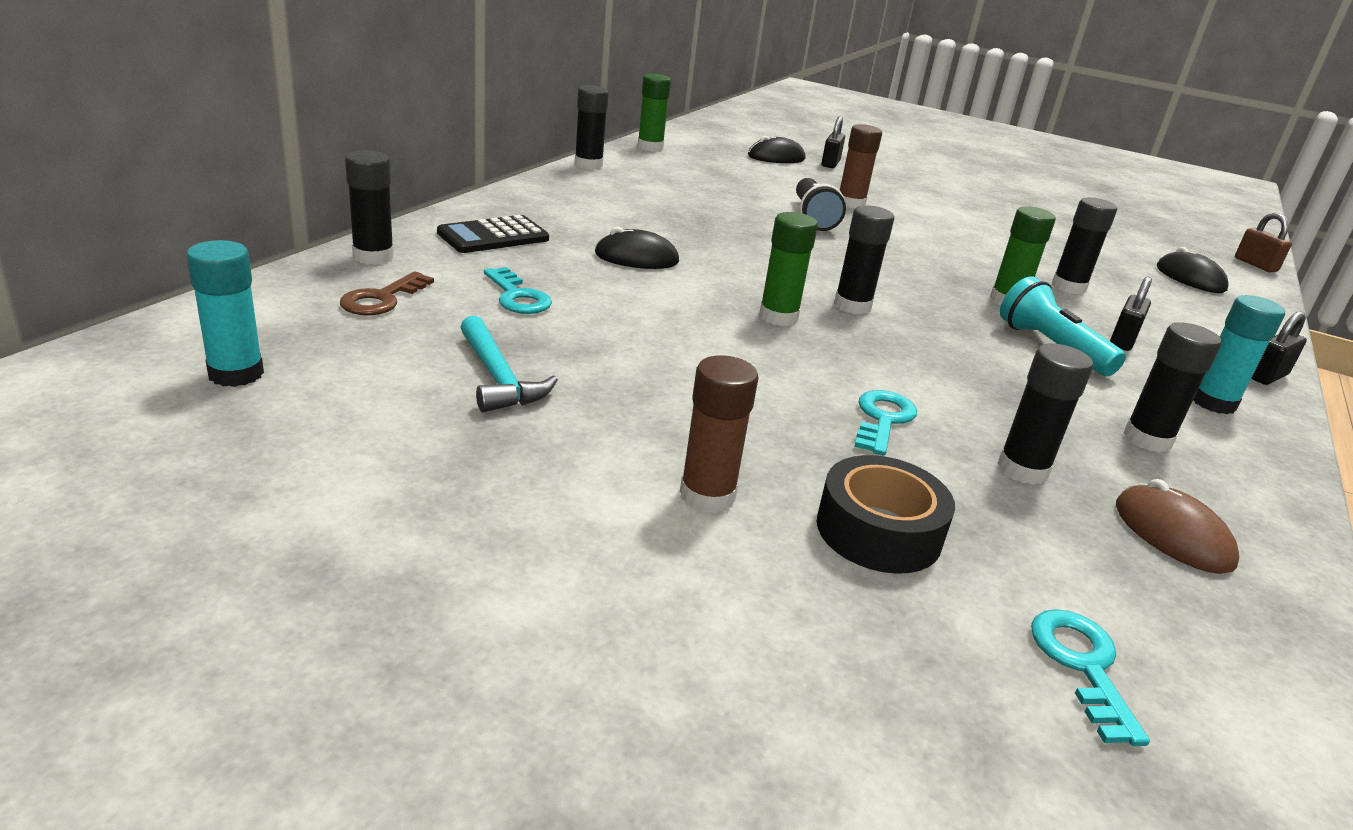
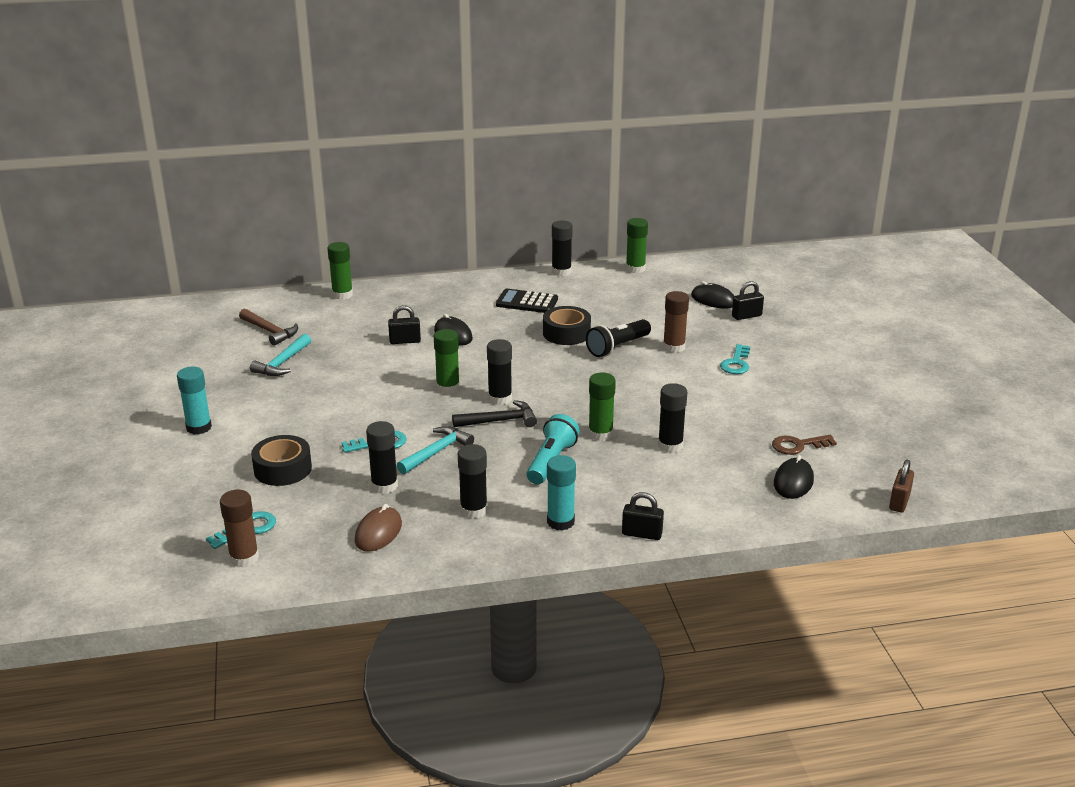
camera: 55 degrees right, 0 degrees up
turquoise glue stick [186,240,264,387] -> turquoise glue stick moved to [177,366,212,435]
brown key [340,271,434,316] -> brown key moved to [772,435,837,455]
black glue stick [345,150,394,265] -> green glue stick [327,242,353,300]
black calculator [437,215,549,253] -> black calculator moved to [496,289,558,313]
turquoise key [484,267,552,314] -> turquoise key moved to [720,344,750,374]
brown glue stick [680,355,758,514] -> brown glue stick moved to [220,490,259,568]
black padlock [1110,277,1152,351] -> black padlock moved to [388,305,421,344]
none -> brown hammer [239,309,298,346]
none -> turquoise hammer [397,426,474,474]
none -> black hammer [452,400,537,427]
none -> black tape [543,306,591,345]

